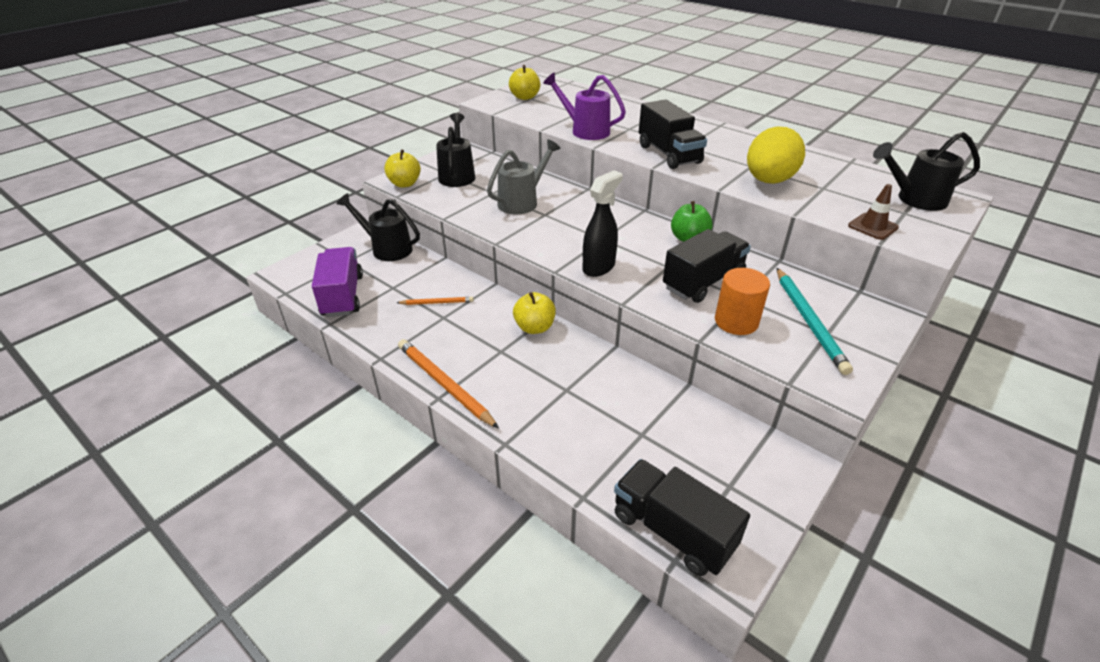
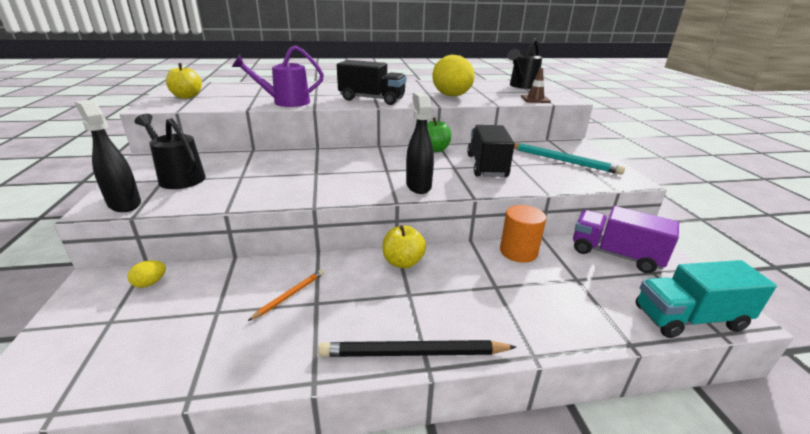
camera: 50 degrees left, 10 degrees down
purple truck [312,247,363,317] -> purple truck moved to [573,206,679,273]
black watering can [336,193,420,261] -> yellow egg [128,260,166,288]
yellow apple [384,150,421,188] -> black spray bottle [75,100,141,212]
orange pencil [398,339,499,429] -> black pencil [318,340,516,357]
grey watering can [487,139,561,214] -> none
black truck [614,459,750,576] -> turquoise truck [636,260,777,338]
orange cylinder [715,268,770,335] -> orange cylinder moved to [500,205,546,263]

